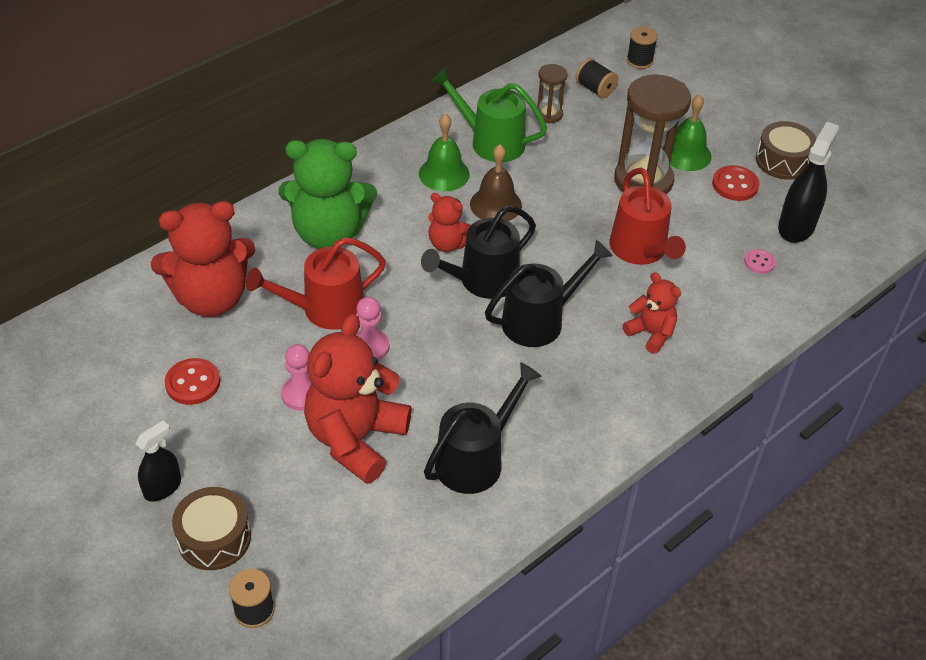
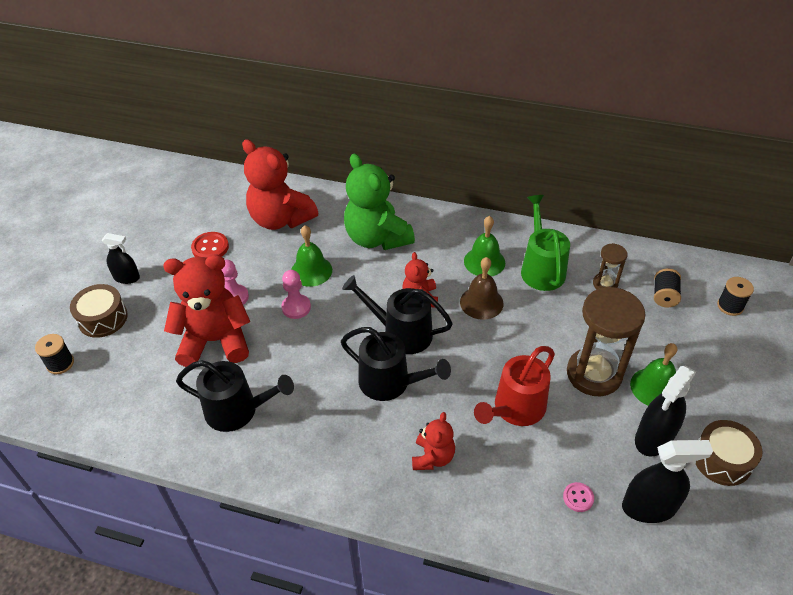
camera: 60 degrees right, 0 degrees up
red watering can [246,237,386,330] -> green bell [291,225,332,287]
red button [712,165,760,201] -> black spray bottle [635,365,696,456]

